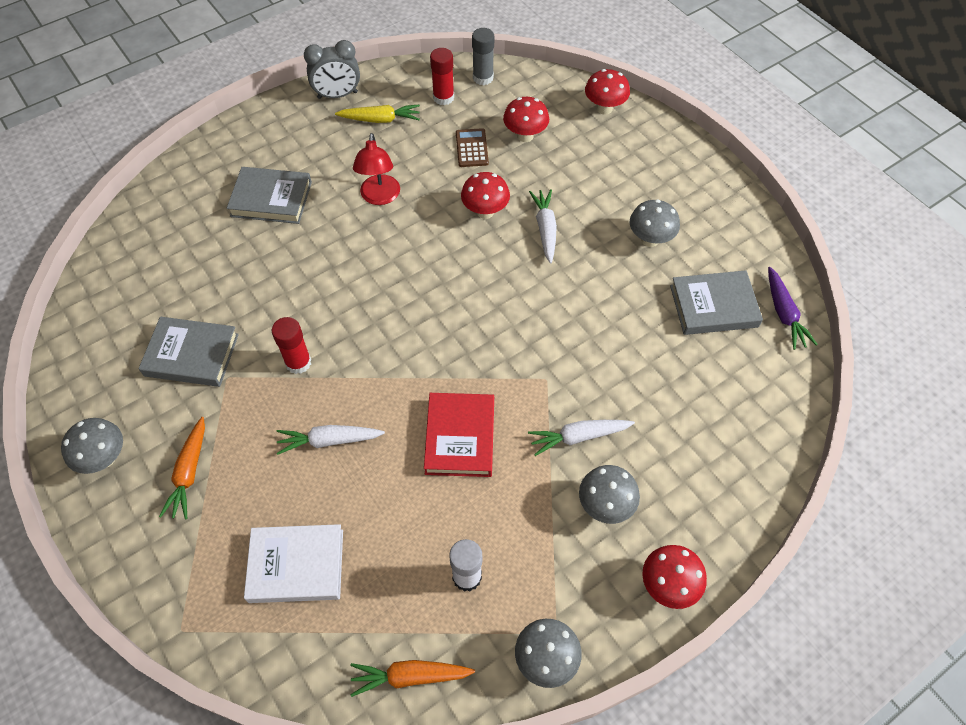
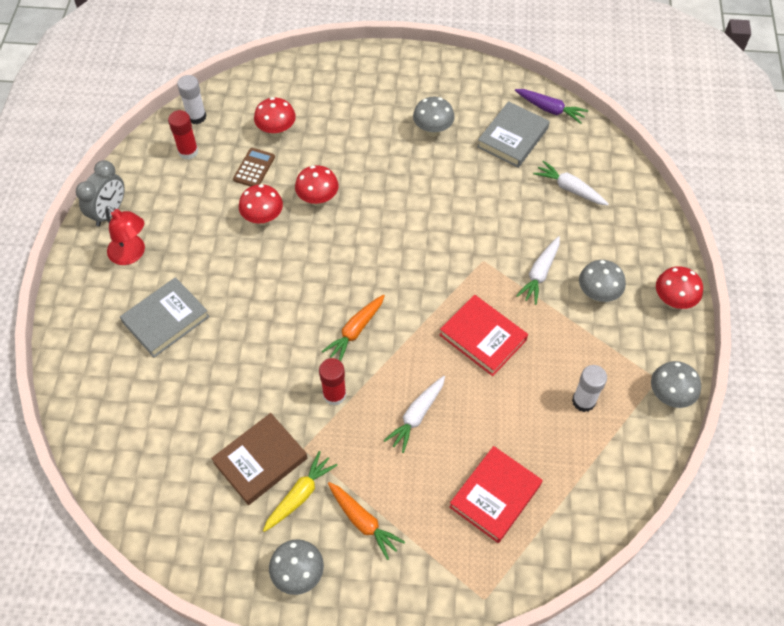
camera: 50 degrees left, 0 degrees up
grey book [139,317,239,387] -> brown book [211,413,307,505]
white book [244,524,343,603] -> red book [449,446,542,543]
yellow carrot [335,105,420,123] -> yellow carrot moved to [263,451,338,532]
orange carrot [351,660,475,697] -> orange carrot moved to [322,295,385,361]
red lamp [353,133,400,205] -> red lamp moved to [105,206,145,265]
brown calculator [456,128,489,167] -> brown calculator turned 75 degrees clockwise [233,148,275,187]
grey glue stick [472,28,494,85] -> white glue stick [177,75,207,124]
white carrot [529,189,557,264] -> white carrot moved to [533,161,609,206]
red mushroom [585,69,630,115] -> red mushroom moved to [239,184,283,225]

